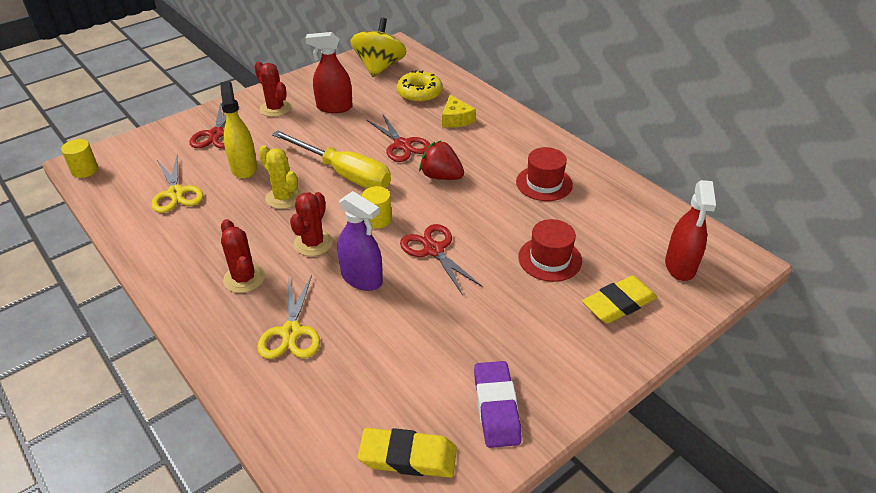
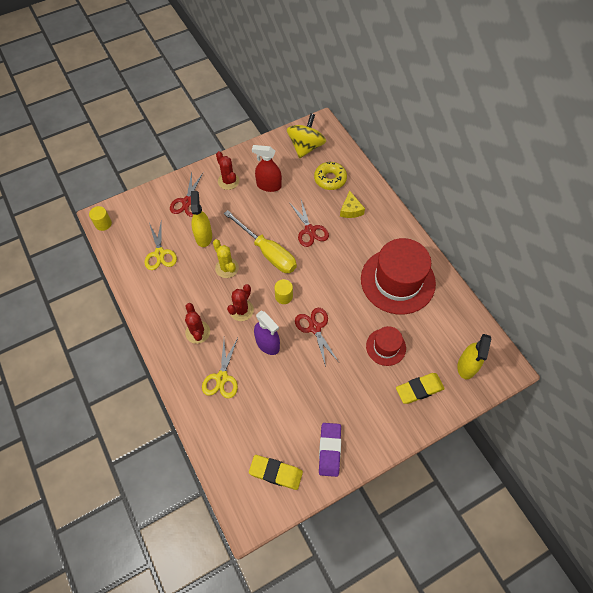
camera: 10 degrees right, 20 degrees up
red strawberry [419,140,464,180] -> none
red hat [516,147,573,201] -> red hat [361,238,436,314], size x1.98
red spray bottle [665,180,716,281] -> yellow spray bottle [457,334,491,379]

